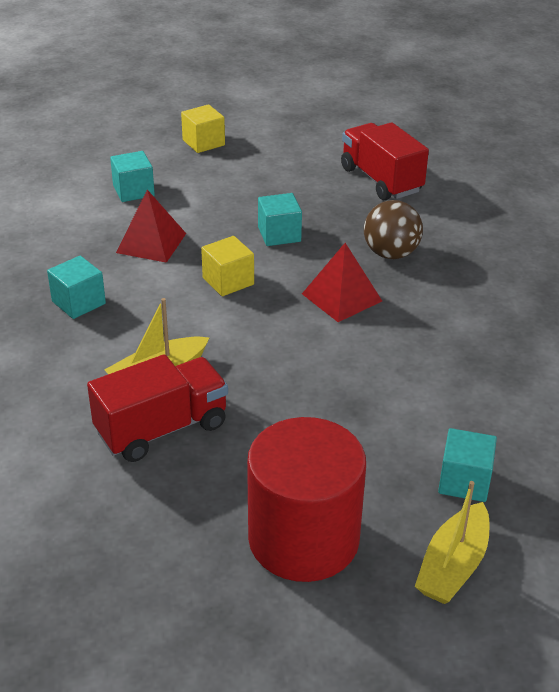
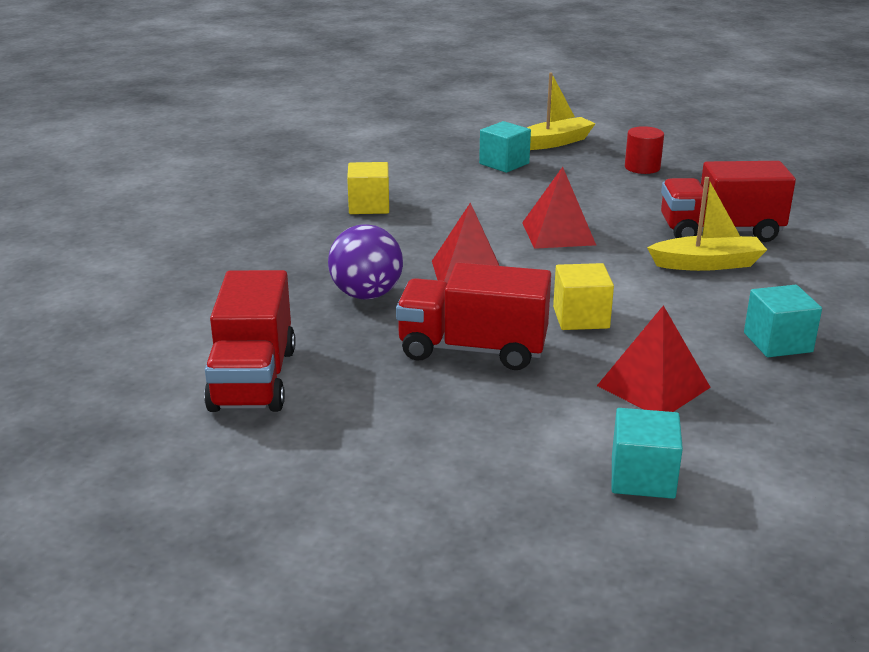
camera: 150 degrees left, 10 degrees down
yellow cube [181,104,225,153] -> yellow cube moved to [347,162,389,214]
red cylinder [247,417,366,582] -> red cylinder [625,126,664,174], size x0.44
turquoise cube [258,193,302,246] -> red truck [396,262,551,370]
brown ball [364,200,423,259] -> purple ball [328,224,403,300]
none -> red pyramid [522,167,596,249]

